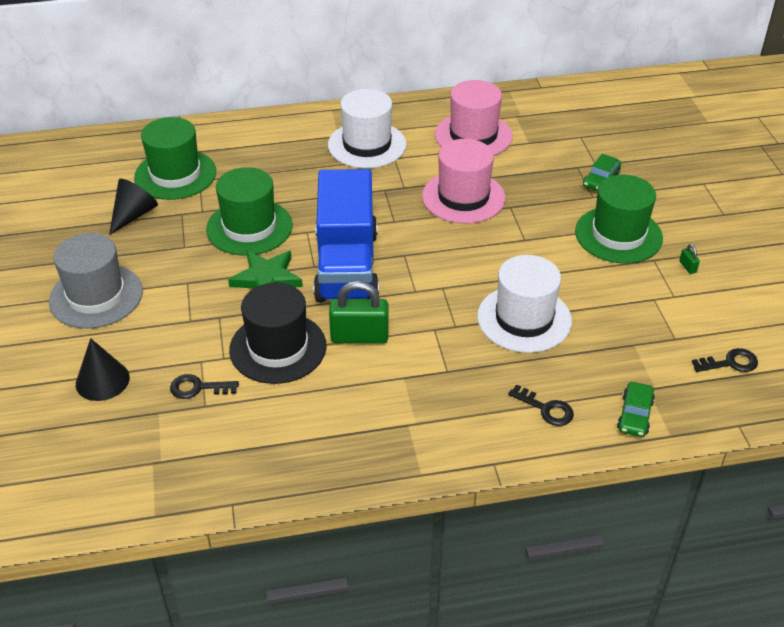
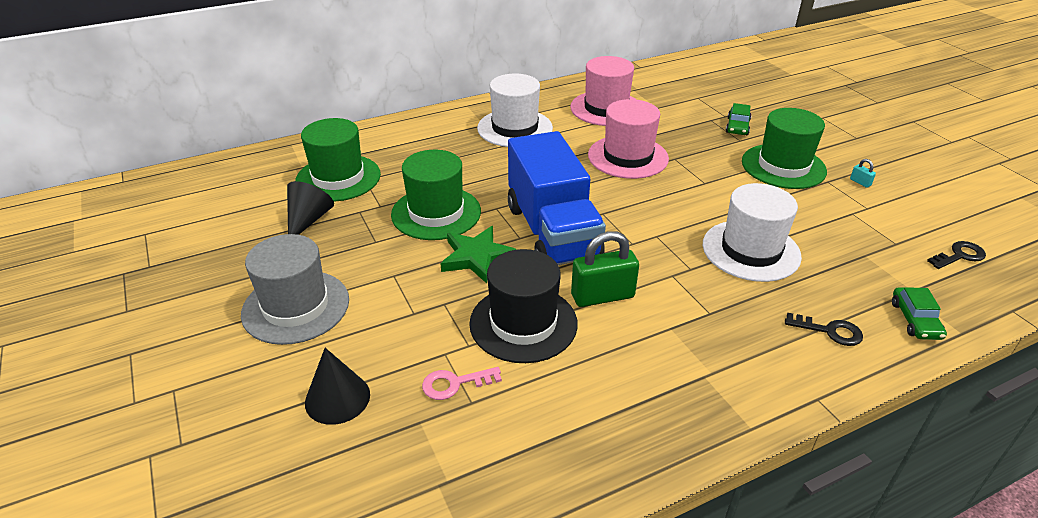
camera: 15 degrees left, 5 degrees down
black key [170,374,239,399] -> pink key [422,367,502,400]
green padlock [679,244,700,274] -> turquoise padlock [850,159,876,188]

